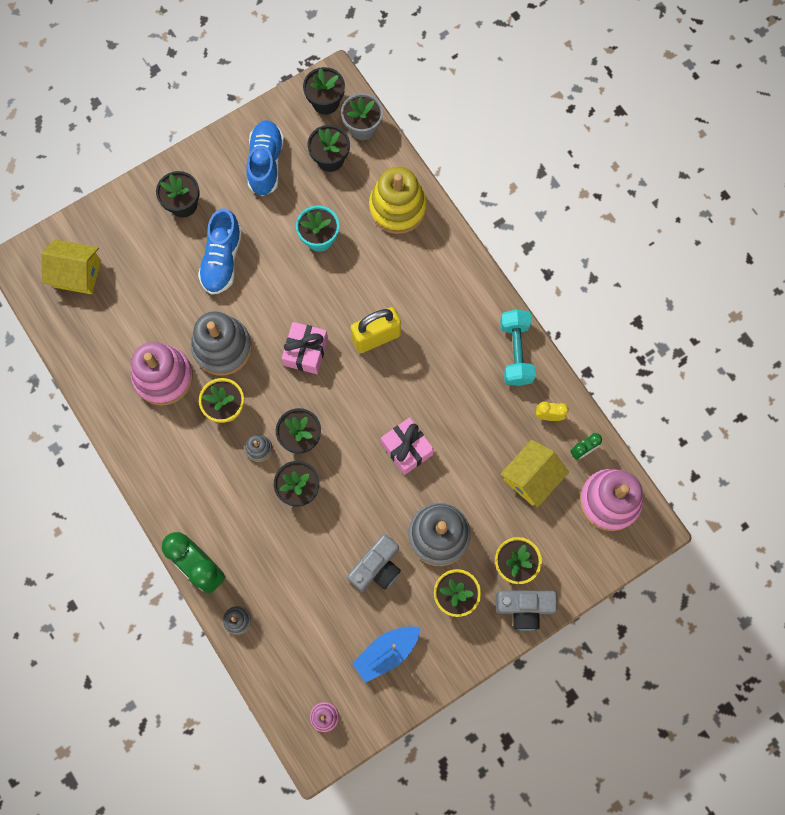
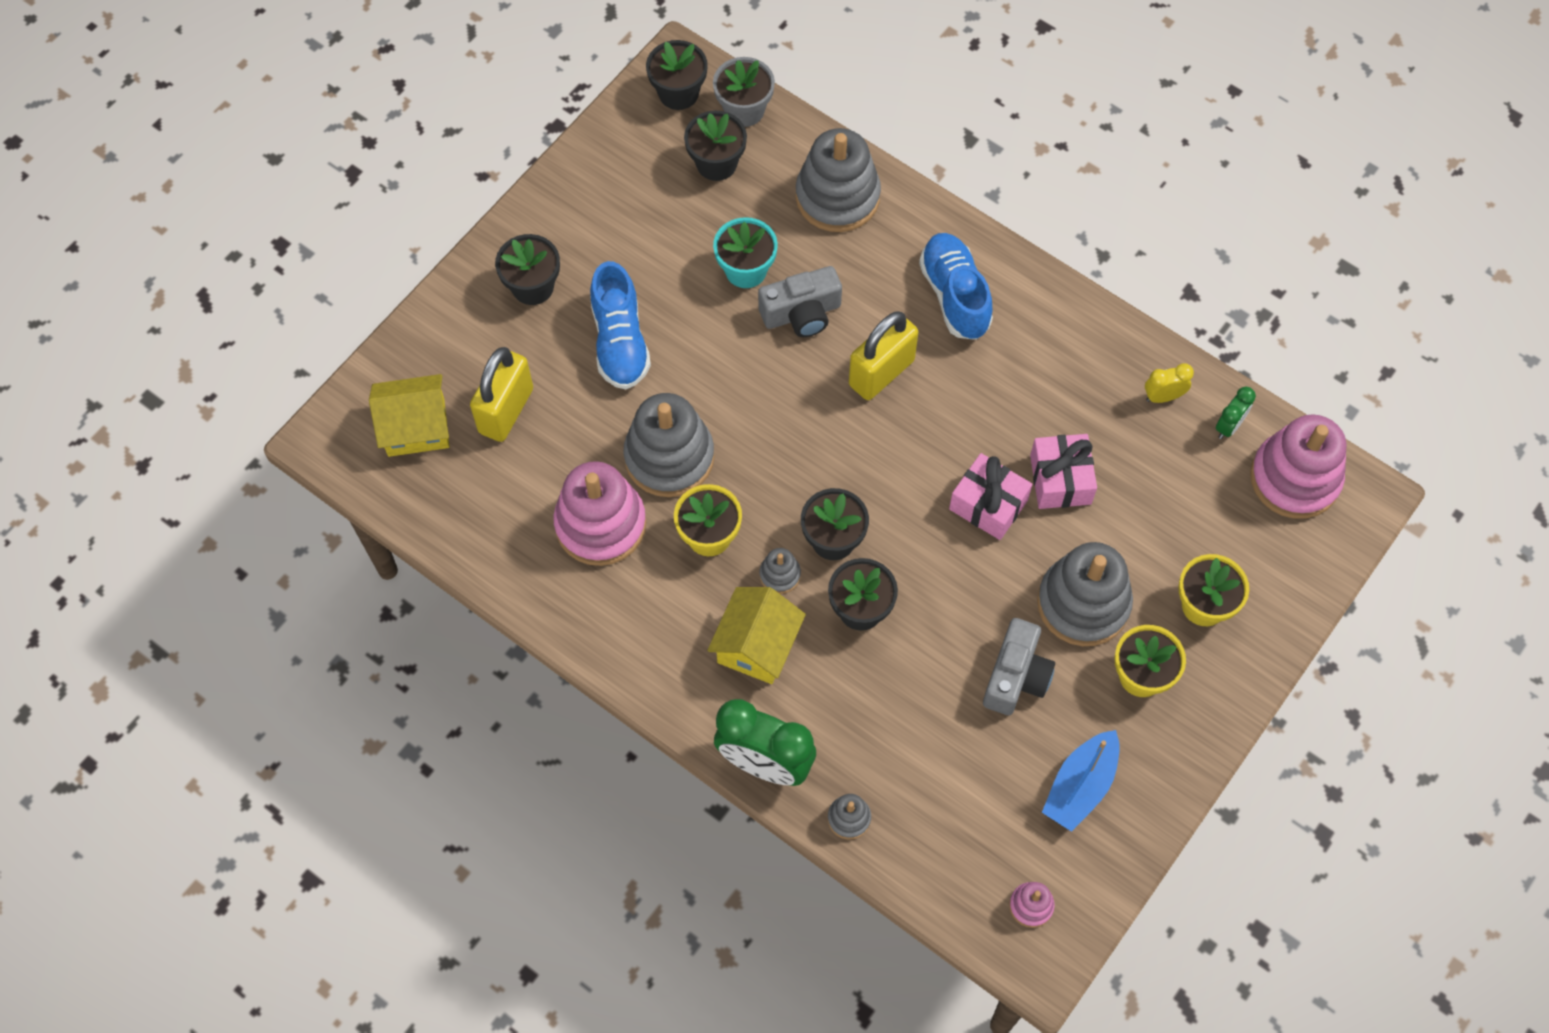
camera: 20 degrees left, 10 degrees down
blue shoe [246,120,284,196] -> blue shoe moved to [919,233,993,340]
pink gift [282,322,328,374] -> pink gift moved to [1030,434,1097,509]
yellow stacking toy [369,167,427,234] -> grey stacking toy [796,128,881,232]
grey camera [496,590,557,631] -> grey camera moved to [758,266,842,337]
turquoise dumbbell [500,310,536,386] -> none
yellow house [500,440,569,507] -> yellow house moved to [707,587,806,684]
none -> yellow padlock [470,347,533,442]

